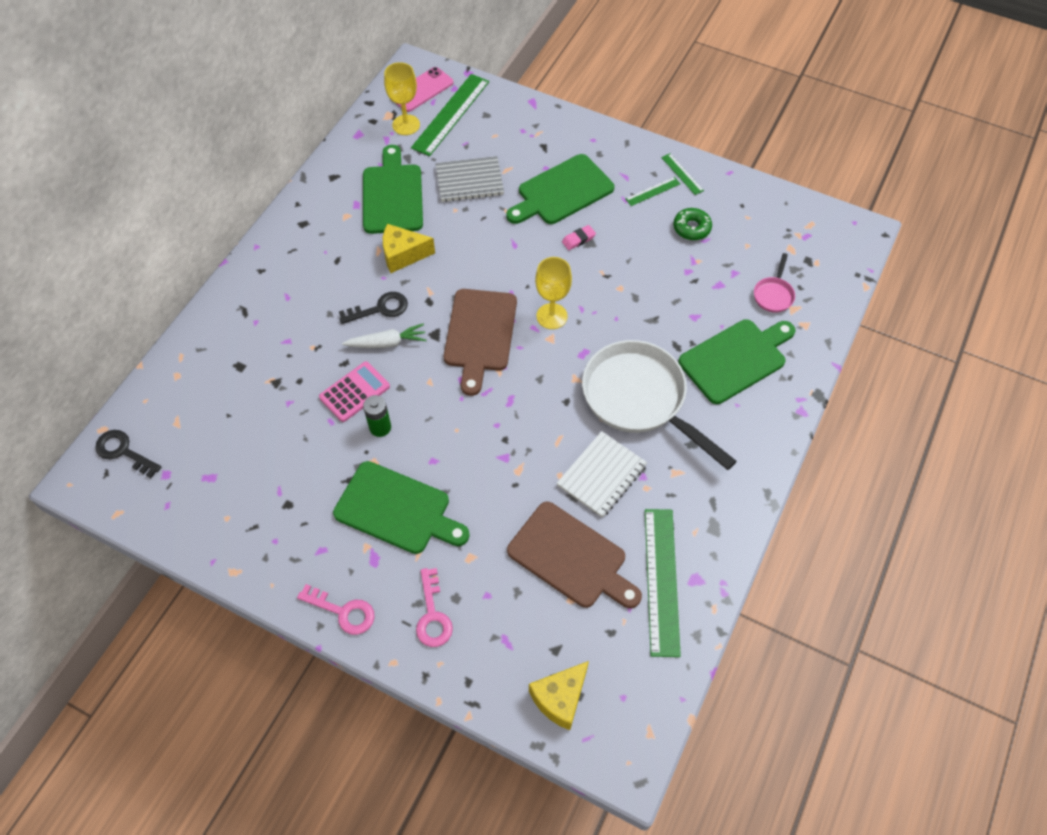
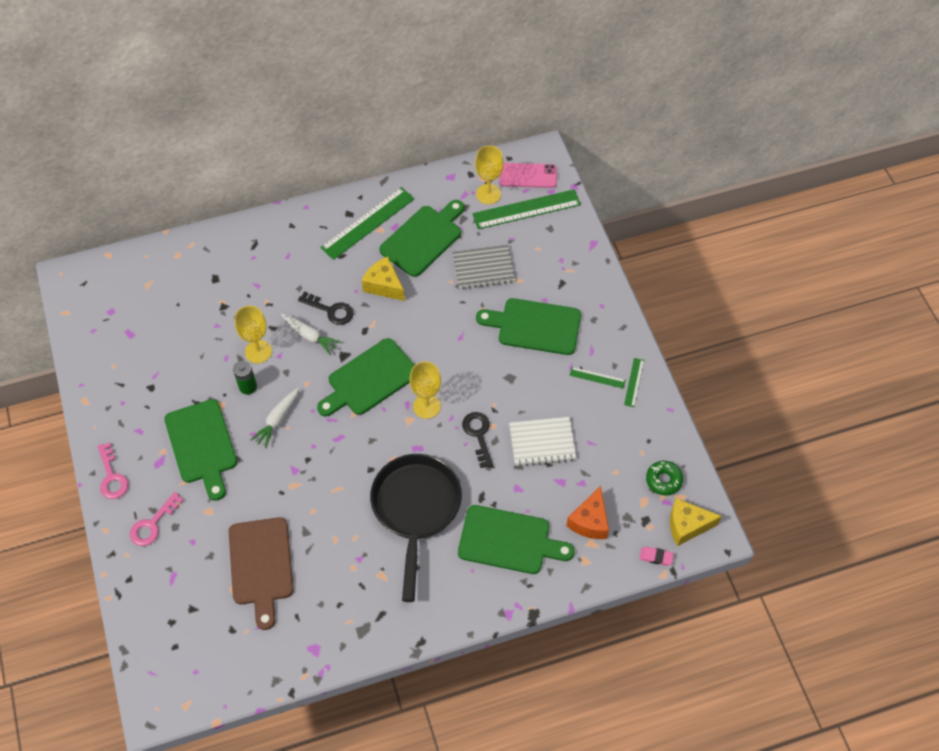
camera: 45 degrees right, 0 degrees up
black key [95,430,161,478] -> black key moved to [462,412,493,468]
pink calculator [319,361,390,422] -> yellow goblet [235,306,272,363]
grey notebook [435,156,504,202] -> grey notebook turned 45 degrees counterclockwise [452,245,515,289]
brown cutting board [444,289,517,396] -> green cutting board [317,338,415,416]
yellow cheese [529,661,589,730] -> yellow cheese moved to [670,498,722,546]
white notebook [557,431,647,518] -> white notebook moved to [509,417,577,467]
pink eraser [562,225,596,250] -> pink eraser moved to [639,547,674,566]
white pan [582,340,737,470] -> black pan [370,454,462,602]
green ruler [645,509,681,657] -> green ruler moved to [320,187,415,260]
green donut [673,208,712,240] -> green donut moved to [646,461,683,496]
pink pan [754,253,795,313] -> orange cheese [566,486,609,539]
none -> white carrot [250,388,299,448]

